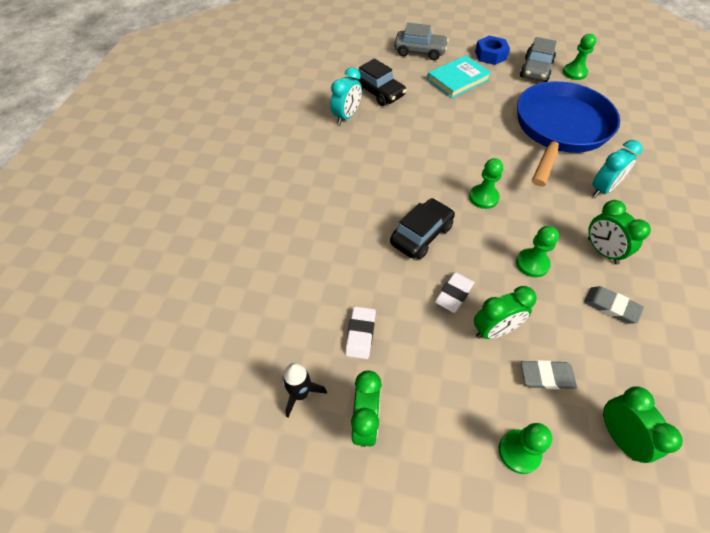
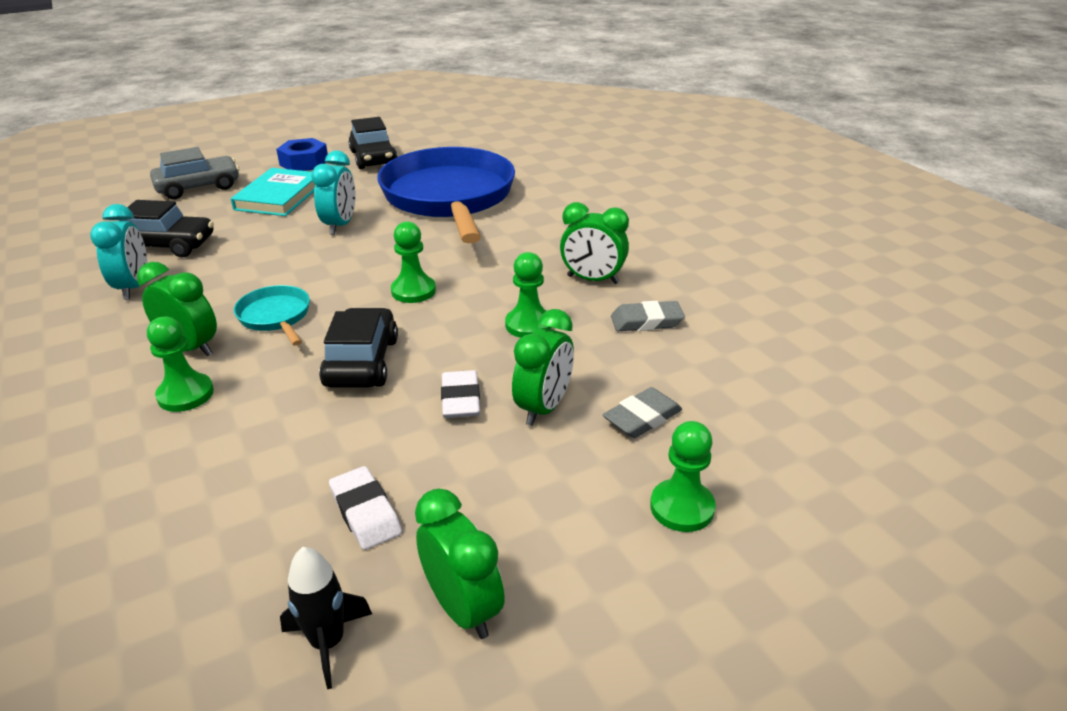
camera: 40 degrees left, 20 degrees down
grey car [520,37,557,82] -> black car [348,117,398,169]
green pawn [563,34,596,80] -> green pawn moved to [147,317,214,412]
turquoise clock [592,140,642,197] -> turquoise clock moved to [312,151,356,235]
green clock [603,386,683,463] -> green clock moved to [137,262,217,356]
none -> turquoise pan [234,285,310,346]

